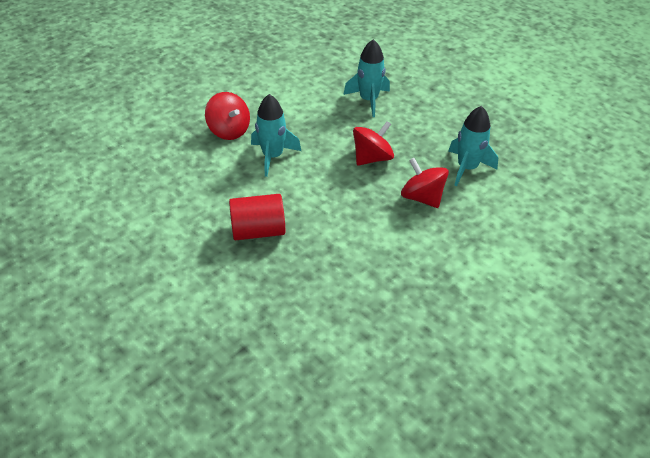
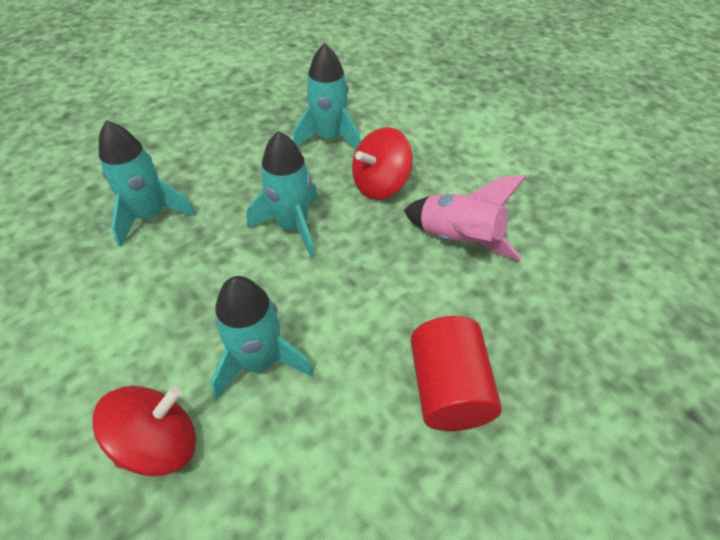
camera: 85 degrees left, 5 degrees up
red spinning top [353,121,394,166] -> turquoise rocket [247,131,319,257]
none -> pink rocket [404,175,526,260]

